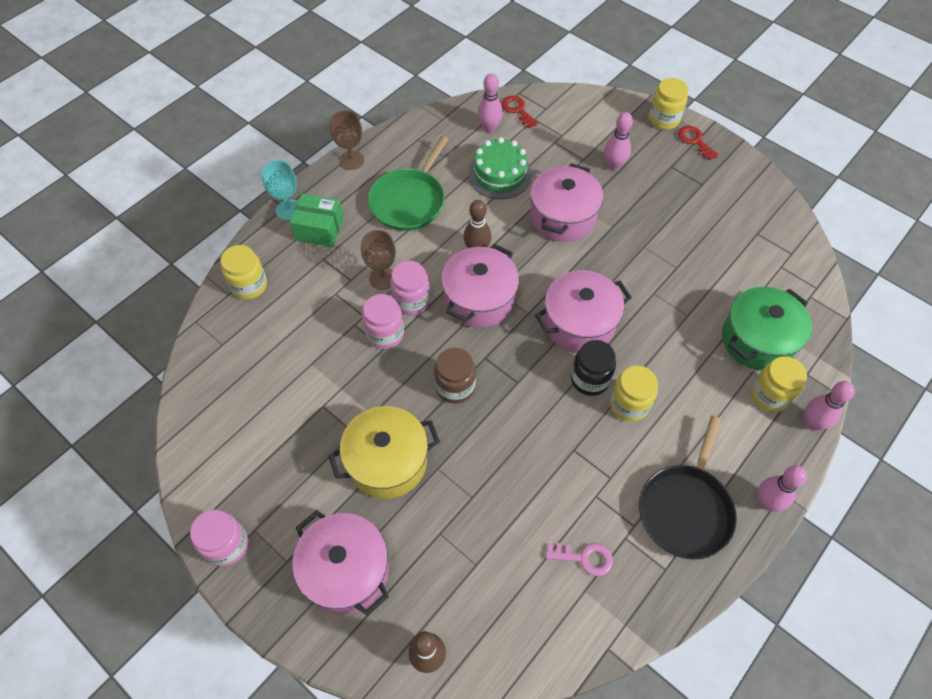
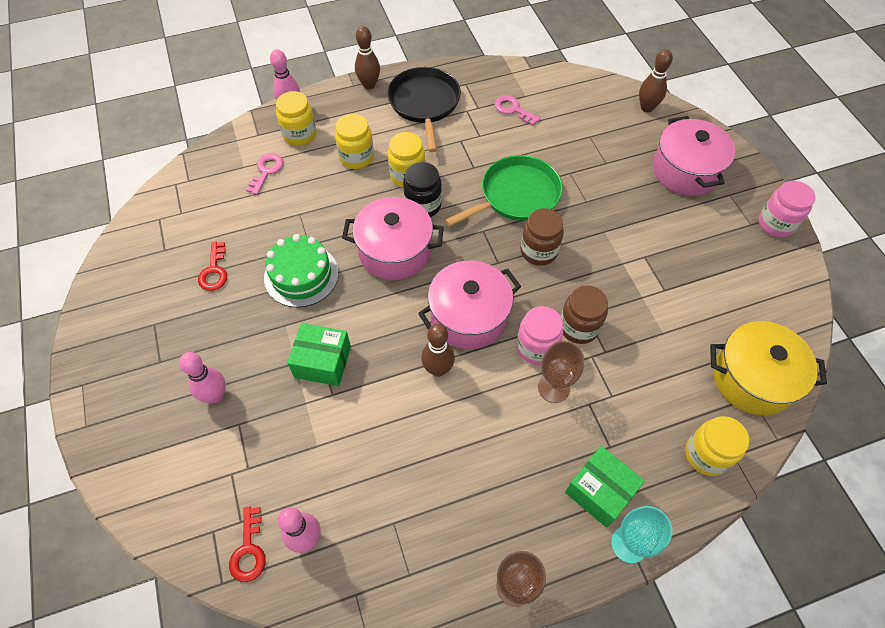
camera: 150 degrees left, 0 degrees up
yellow pot [328,406,440,499] -> yellow pot moved to [710,321,827,415]
pink jar [362,294,404,349] -> brown jar [561,285,608,344]
green pan [368,136,449,231] -> green pan moved to [445,155,563,227]
green cake [468,137,532,199] -> green cake moved to [264,234,339,308]
pink pot [530,163,603,242] -> green box [287,323,351,386]
black pan [639,416,737,560] -> black pan turned 60 degrees counterclockwise [387,67,461,152]
yellow jar [649,78,688,130] -> yellow jar moved to [335,114,374,169]
red key [678,126,719,161] -> red key moved to [198,242,227,291]
green pot [722,287,812,371] -> pink key [246,153,283,195]
pink bowling pin [758,465,807,512] -> brown bowling pin [355,26,380,89]

